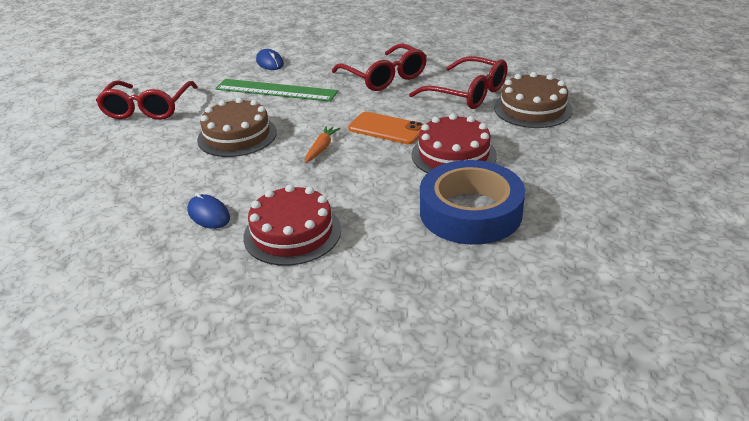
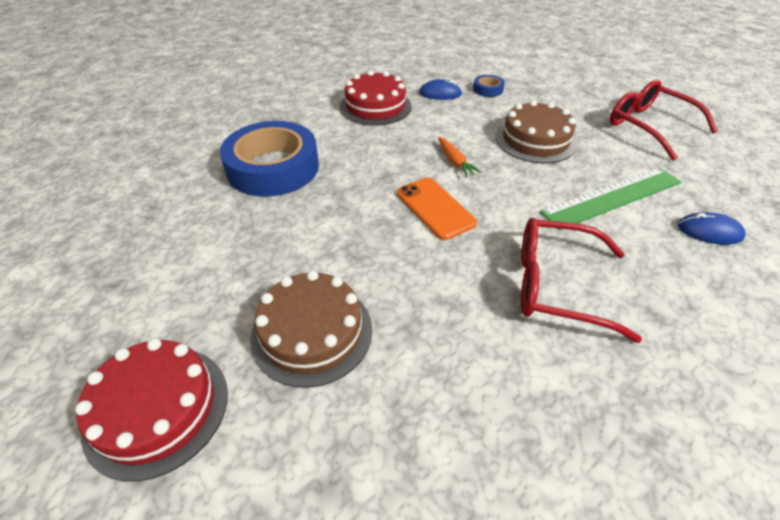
camera: 135 degrees right, 10 degrees up
orange phone [348,112,424,144] -> orange phone turned 75 degrees clockwise [397,178,477,240]
red glasses [409,56,508,109] -> none
red cake [412,114,497,173] -> red cake moved to [75,338,228,482]
none -> blue tape [473,75,505,97]

